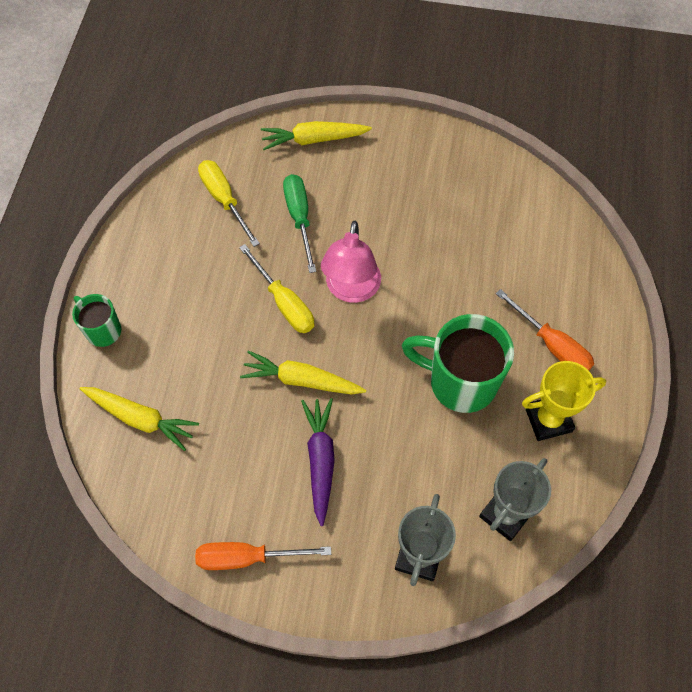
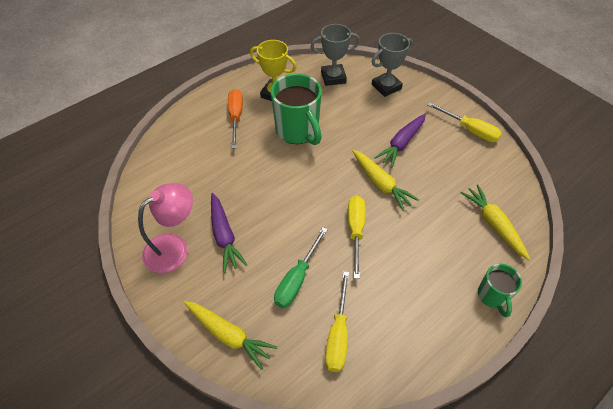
camera: 140 degrees left, 10 degrees down
orange screwdriver [195,542,331,570] -> yellow screwdriver [427,102,502,142]
pink lamp [321,221,381,303] -> pink lamp moved to [138,183,193,273]
none -> purple carrot [211,193,248,273]

